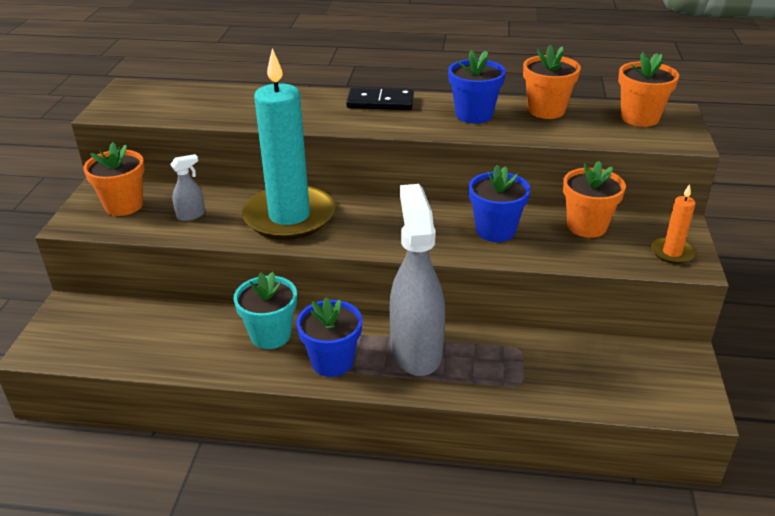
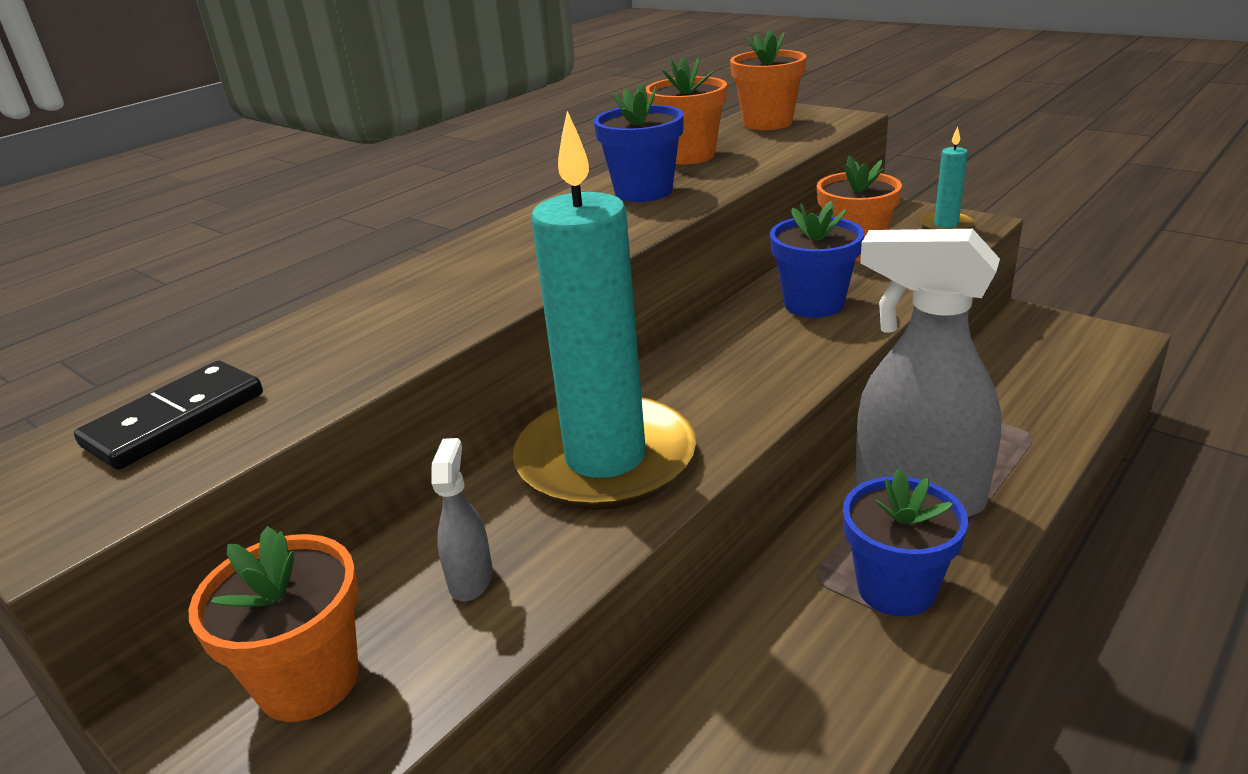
camera: 55 degrees left, 5 degrees down
turquoise flower pot [233,272,297,349] -> none
black domino [346,88,414,110] -> black domino moved to [74,361,263,470]
orange candle [651,184,695,264] -> turquoise candle [919,126,975,229]

